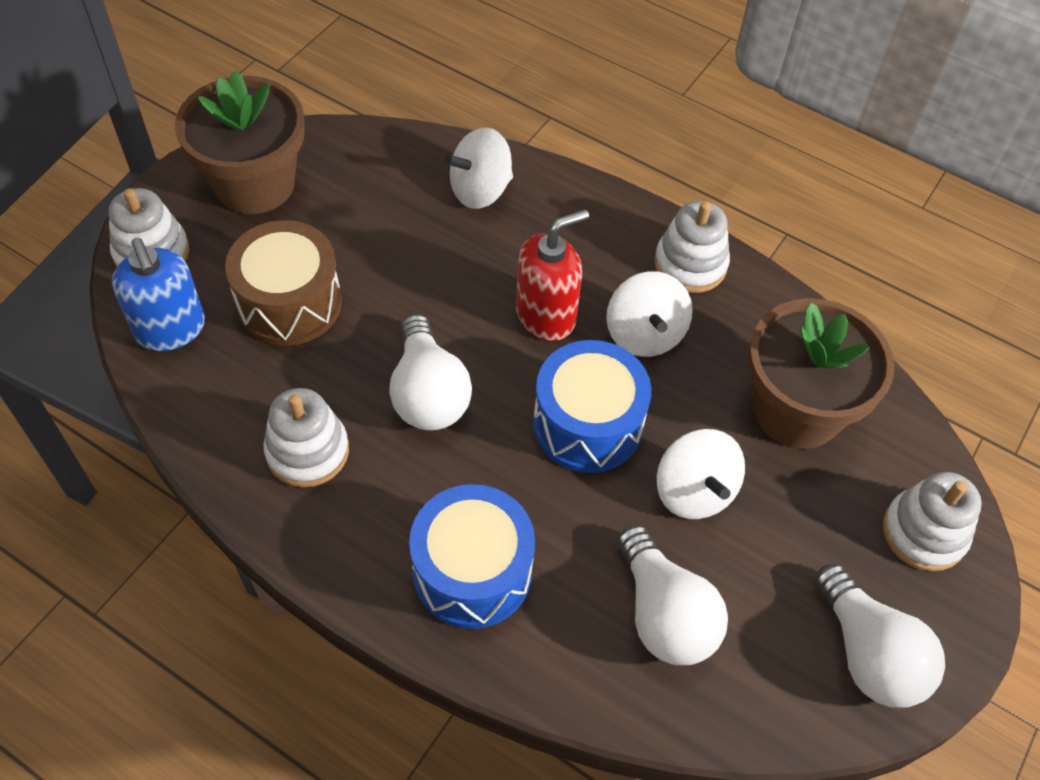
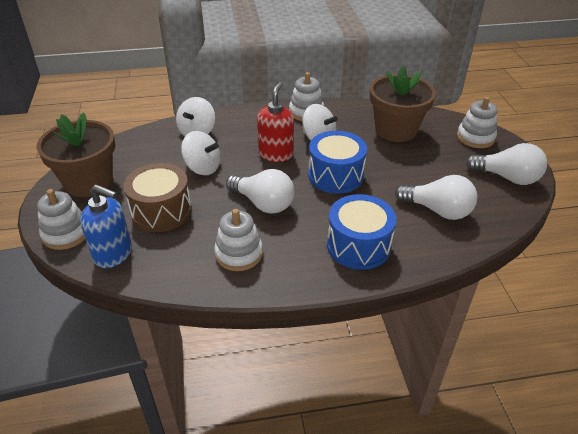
camera: 40 degrees left, 15 degrees down
white spinning top [657,429,745,519] -> white spinning top moved to [181,131,220,175]

